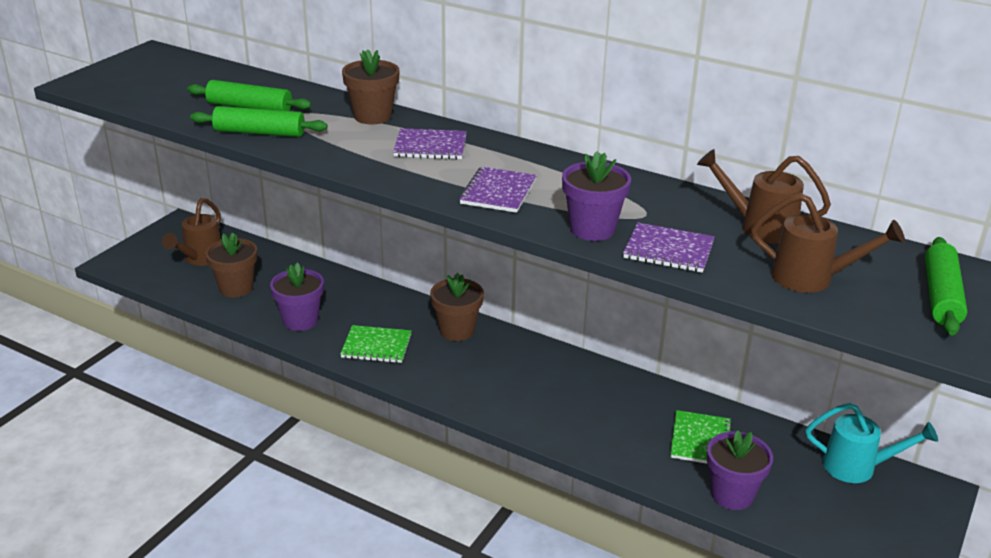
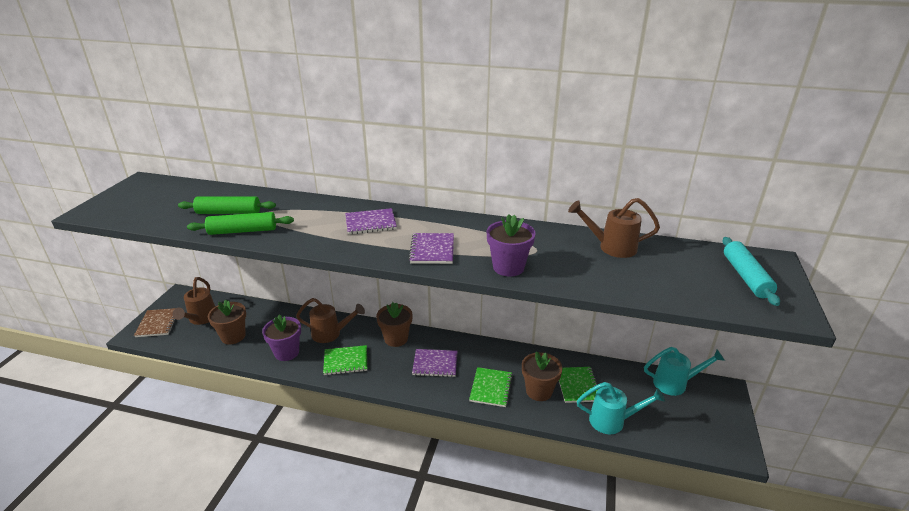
camera: 15 degrees left, 0 degrees up
brown flower pot [342,49,400,124] -> brown flower pot moved to [522,351,563,401]
purple notebook [623,223,715,273] -> purple notebook moved to [412,349,458,377]
purple flower pot [707,430,773,510] -> turquoise watering can [577,382,665,434]
brown watering can [751,193,905,293] -> brown watering can moved to [296,298,365,343]
green rolling pin [925,237,967,335] -> turquoise rolling pin [722,237,780,306]
none -> brown notebook [134,308,176,337]
none -> green notebook [469,367,513,407]

